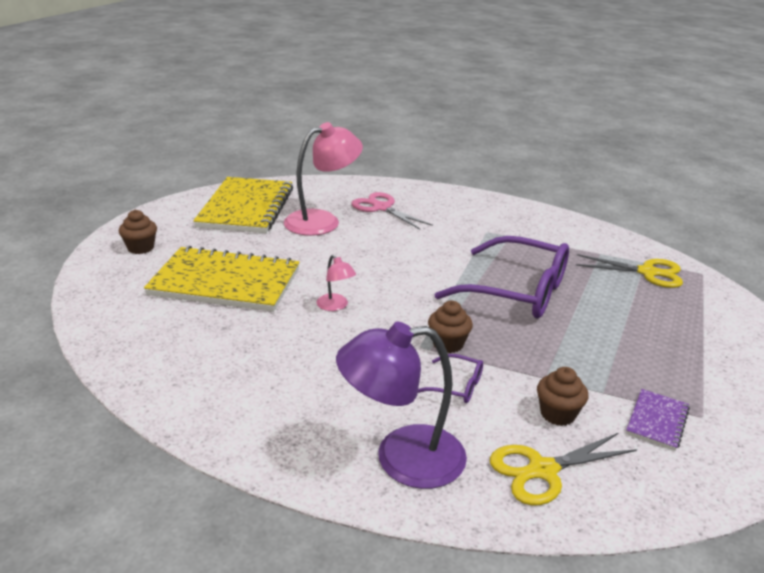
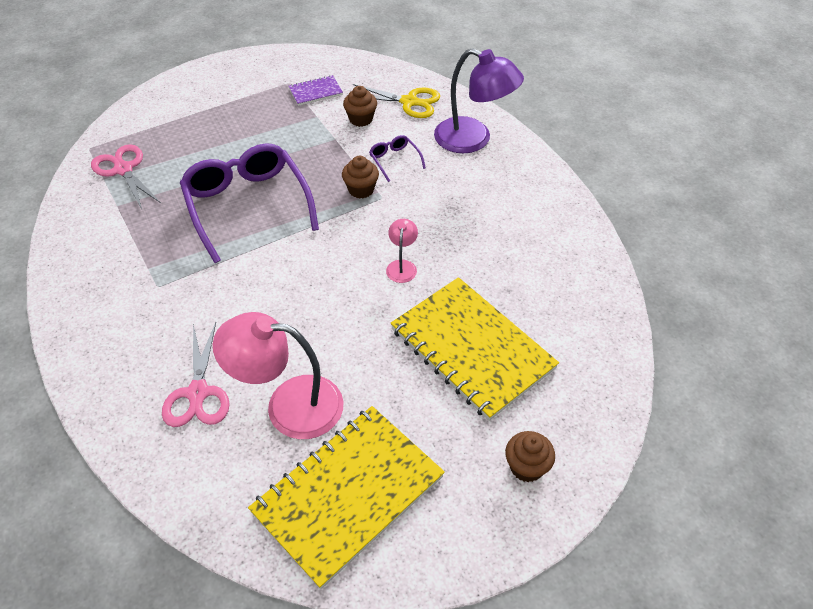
camera: 140 degrees left, 20 degrees up
yellow scissors [576,254,683,288] -> pink scissors [91,144,161,209]

